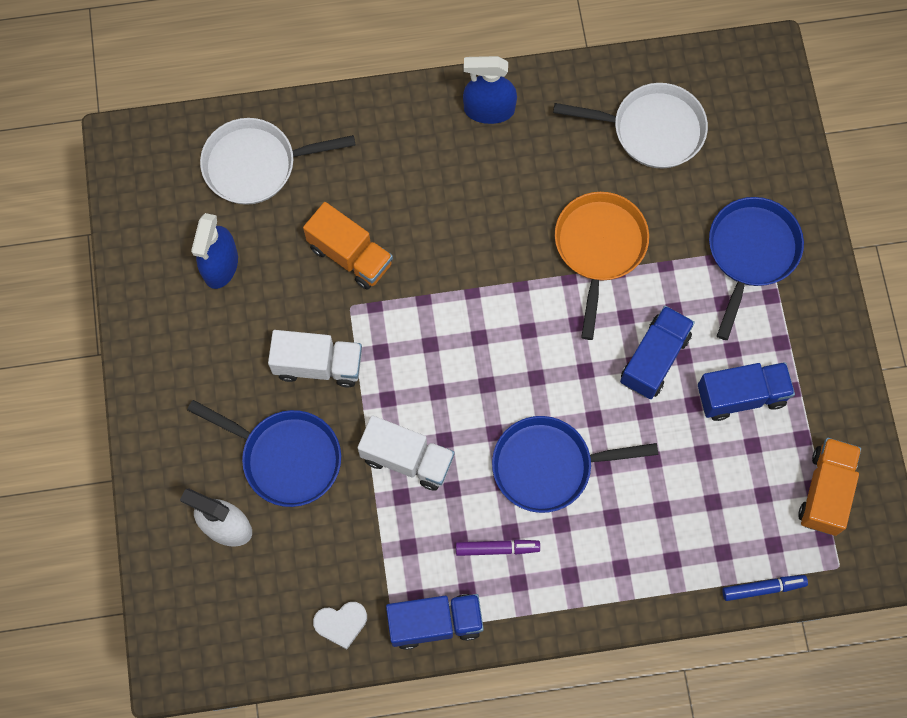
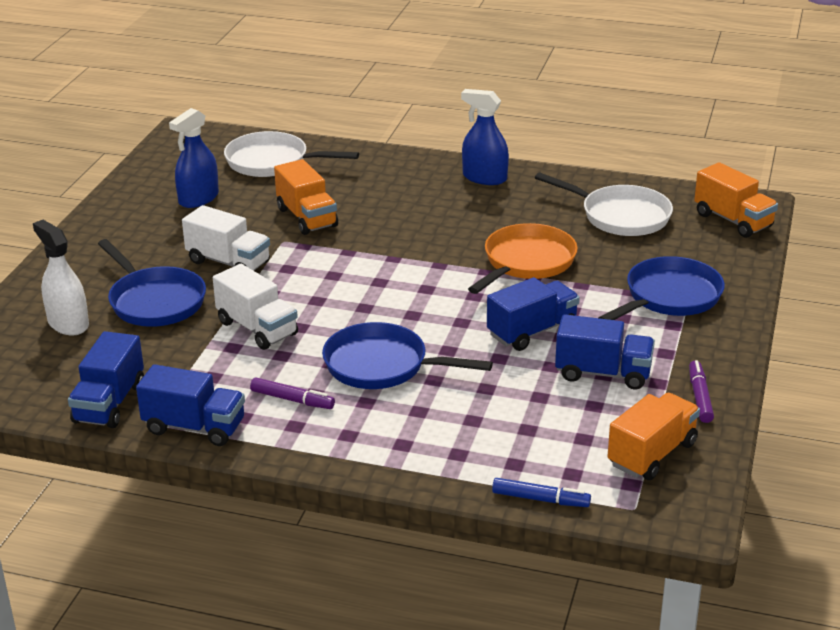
camera: 25 degrees right, 40 degrees down
white heart [313,602,367,649] -> blue truck [68,331,144,428]
none -> purple marker [689,360,714,423]
none -> orange truck [694,162,778,238]

